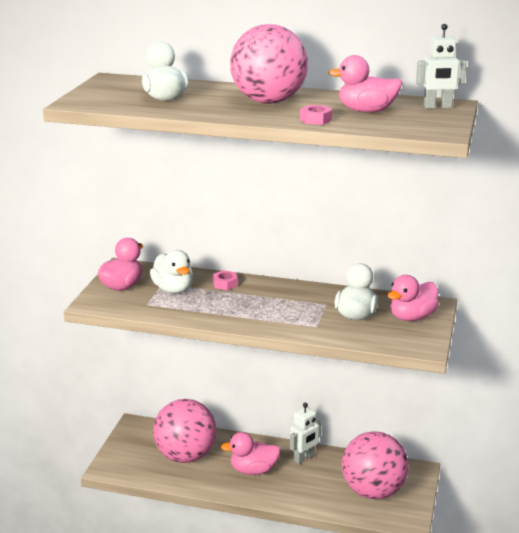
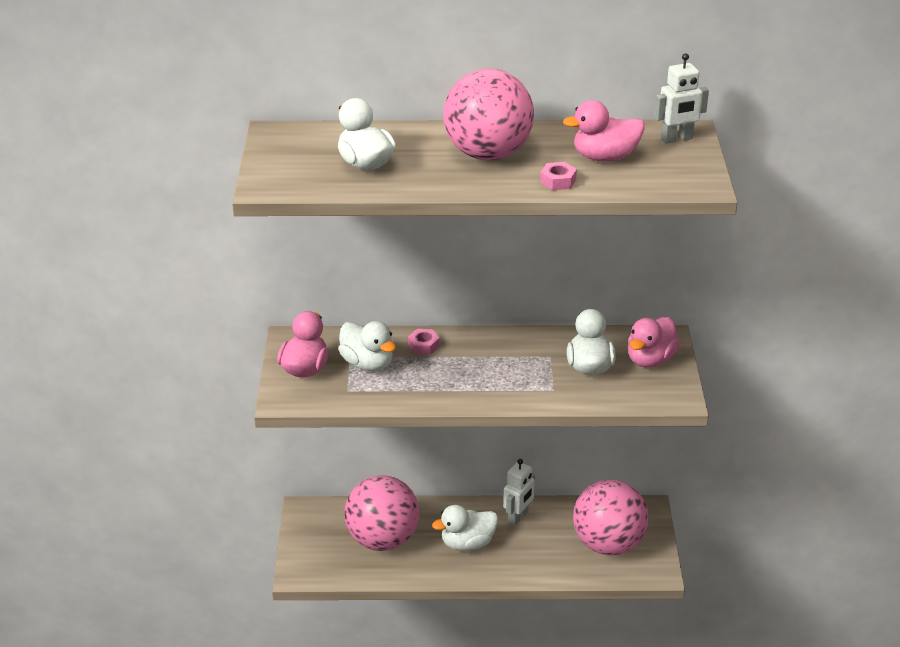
camera: 15 degrees left, 10 degrees up
pink duck [221,432,281,475] -> white duck [432,505,498,551]

